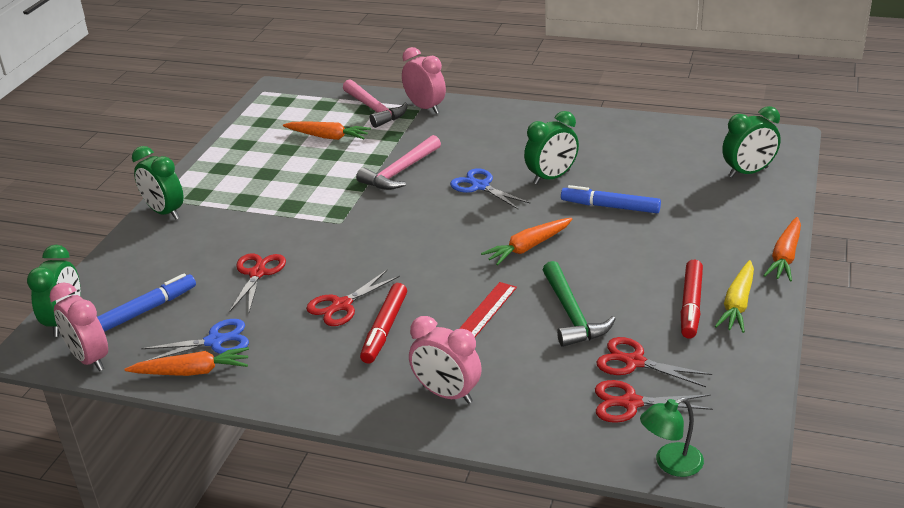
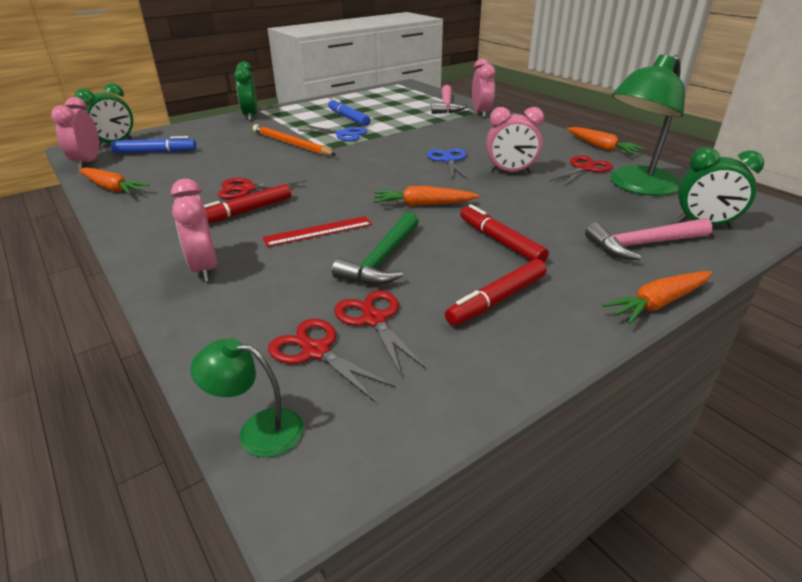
camera: 35 degrees right, 0 degrees up
blue scissors [141,319,249,361] -> blue scissors moved to [298,125,367,141]
red scissors [230,253,286,312] -> red scissors moved to [549,155,613,186]
orange carrot [283,121,371,140] -> orange carrot moved to [567,127,644,154]
pink hammer [356,135,441,190] -> pink hammer moved to [585,218,712,260]
green clock [524,111,579,185] -> pink clock [486,107,544,172]
blue marker [561,185,661,213] -> blue marker moved to [328,98,370,126]
yellow carrot [715,260,754,333] -> none
none -> orange pencil [253,124,336,155]
none -> red marker [460,204,549,262]
none -> green lamp [610,55,685,196]

